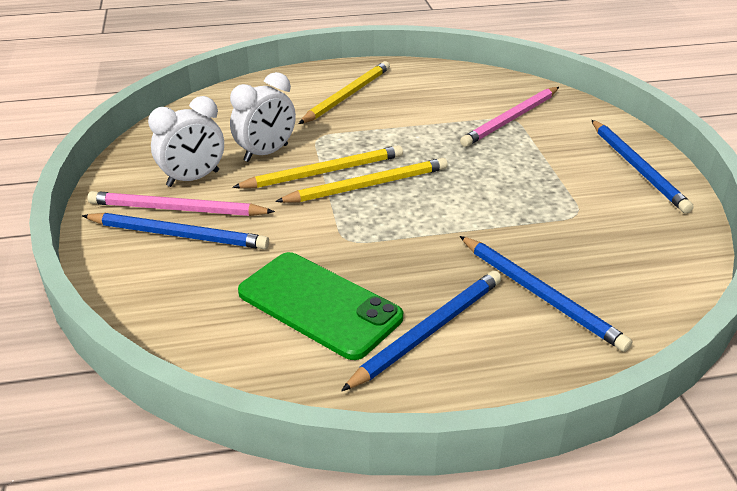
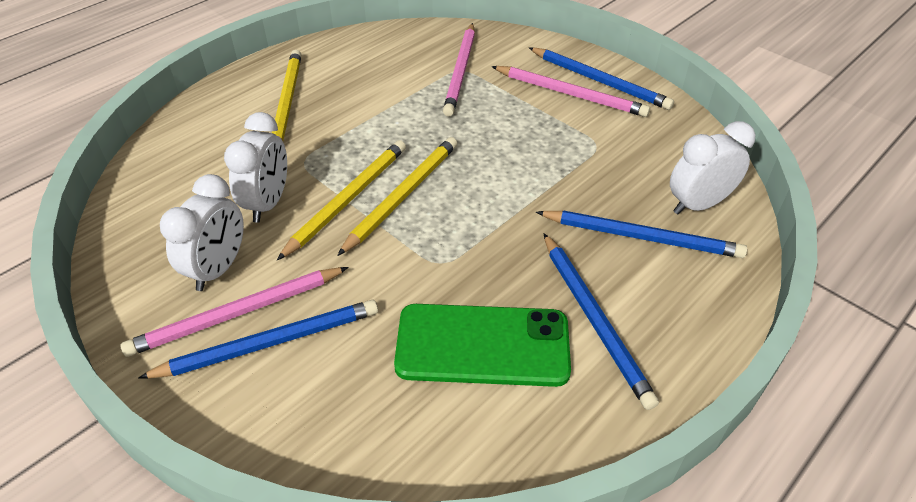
camera: 35 degrees left, 10 degrees up
blue pencil [341,271,502,391] -> blue pencil turned 150 degrees clockwise [544,234,659,410]
none -> pink pencil [491,66,650,117]
none -> white clock [670,121,755,214]

